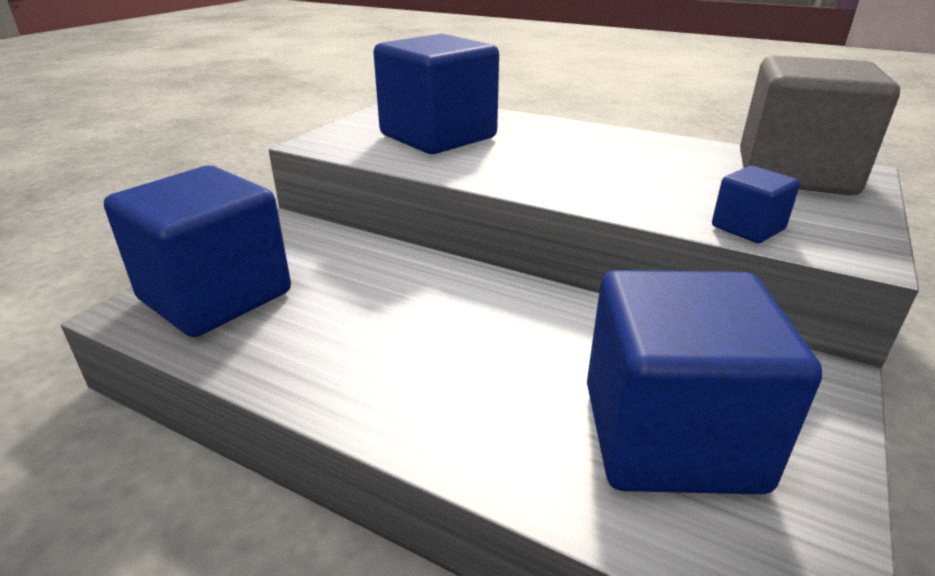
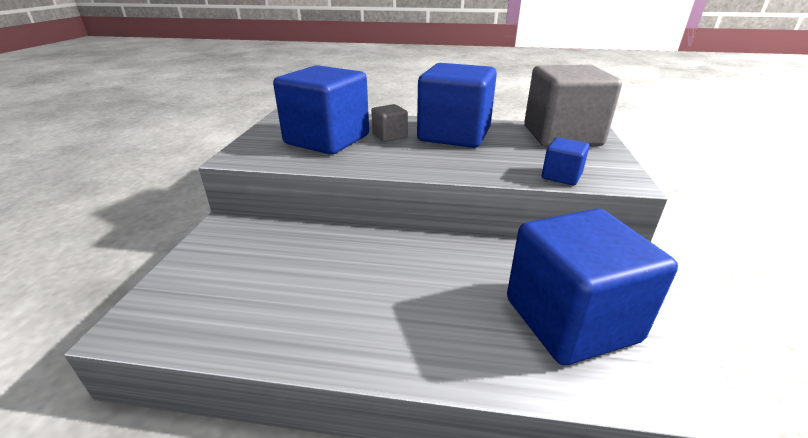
camera: 20 degrees left, 0 degrees up
blue cube [104,166,291,337] -> blue cube moved to [417,63,497,148]
none -> grey cube [371,104,408,142]

